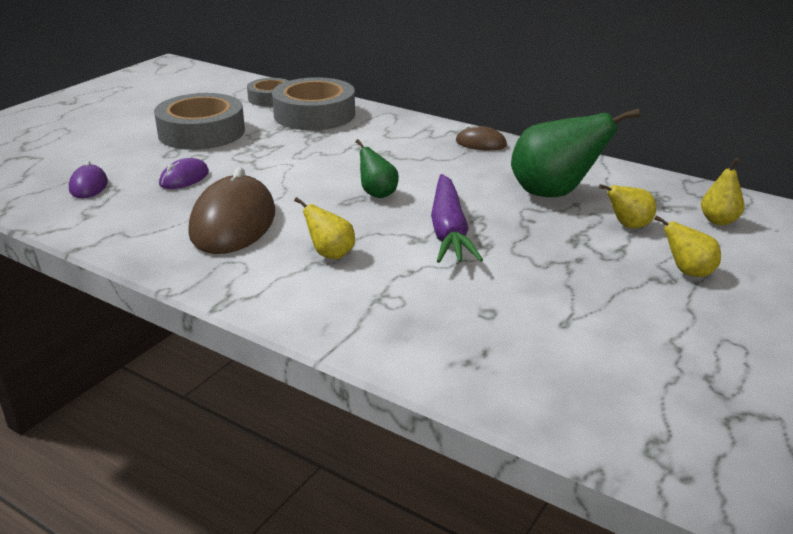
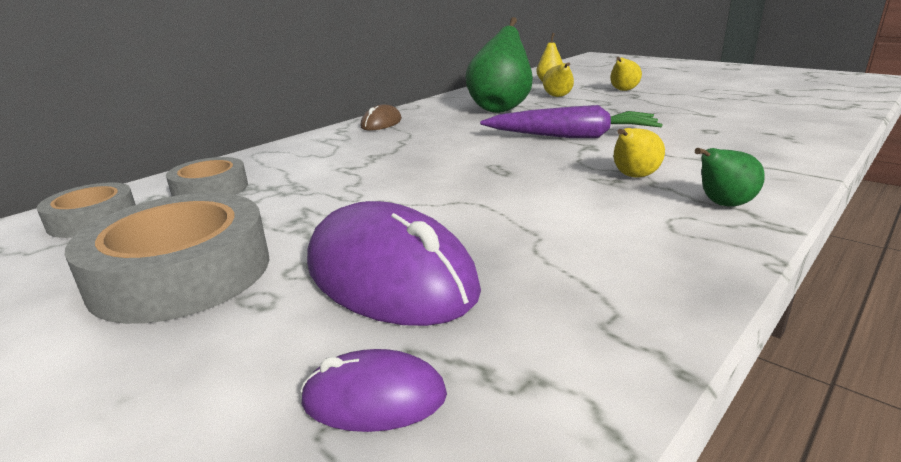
camera: 80 degrees left, 5 degrees down
purple mouse [159,158,209,189] -> purple mouse [307,201,481,326], size x2.04
brown mouse [188,167,275,254] -> none
grey tape [272,77,355,130] -> grey tape [166,157,248,196], size x0.58
green pear [356,139,399,198] -> green pear moved to [695,148,765,207]

